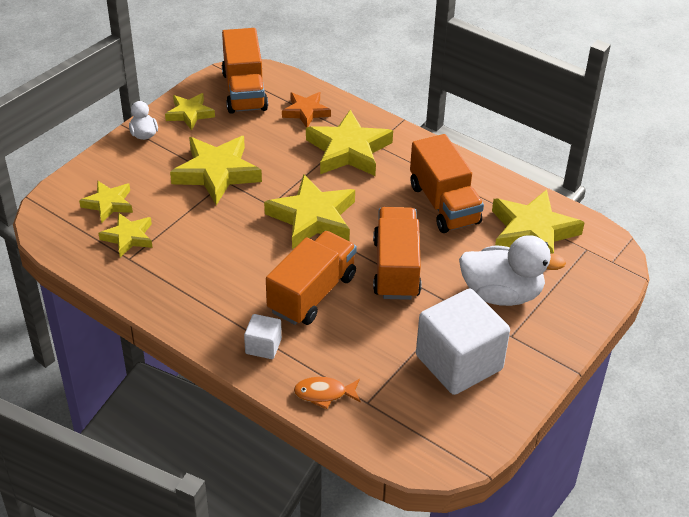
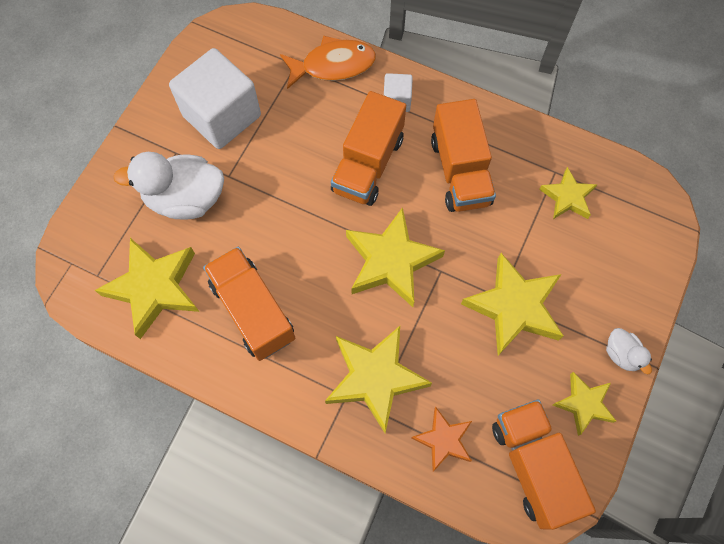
camera: 170 degrees right, 25 degrees up
yellow star [79,181,133,223] -> none
orange fish [294,377,360,409] -> orange fish [280,36,376,89], size x1.67
orange truck [373,207,422,300] -> orange truck moved to [431,99,496,212]

